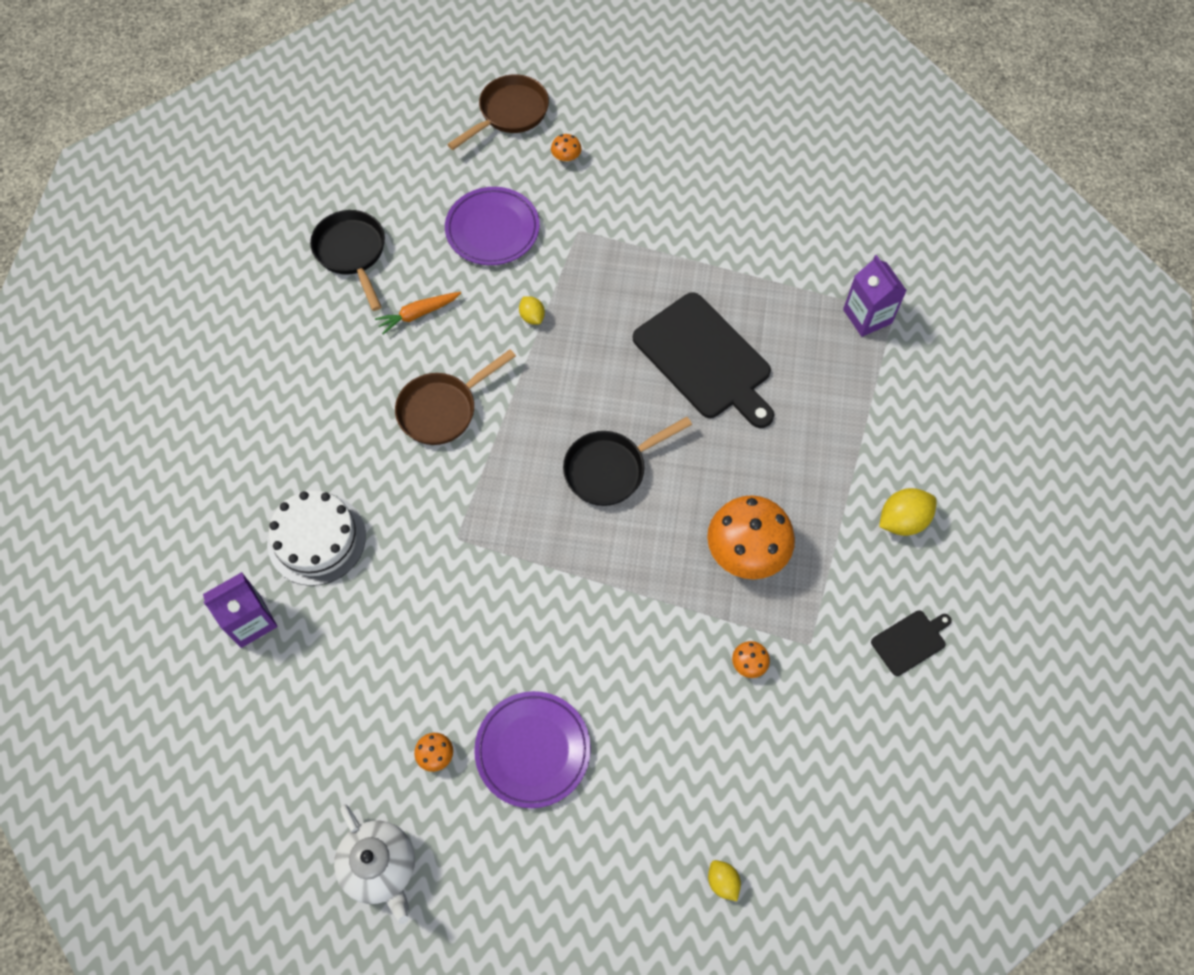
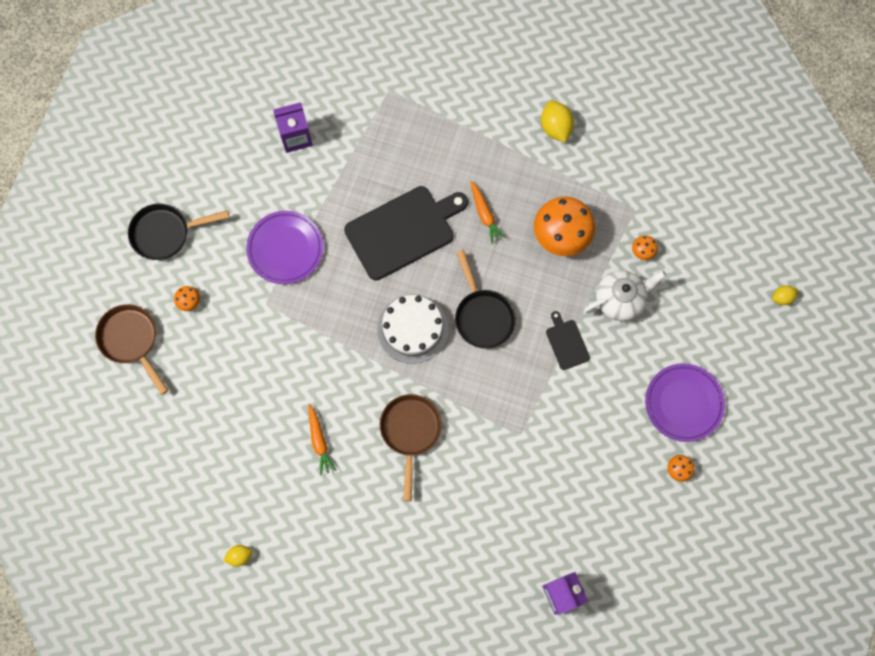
camera: 80 degrees left, 10 degrees up
white cake [267,491,366,586] -> white cake moved to [377,294,449,364]
black pan [310,210,385,311] -> black pan moved to [128,204,230,260]
white teapot [334,805,415,924] -> white teapot moved to [584,271,666,321]
brown pan [395,349,516,445] -> brown pan turned 150 degrees counterclockwise [380,394,442,501]
purple plate [445,187,540,265] -> purple plate moved to [246,211,323,284]
yellow lemon [519,296,545,325] -> yellow lemon moved to [223,545,252,567]
purple carton [843,255,907,337] -> purple carton moved to [273,102,313,153]
black cutting board [871,610,952,676] -> black cutting board moved to [546,311,590,370]
none -> orange carrot [470,181,506,244]

